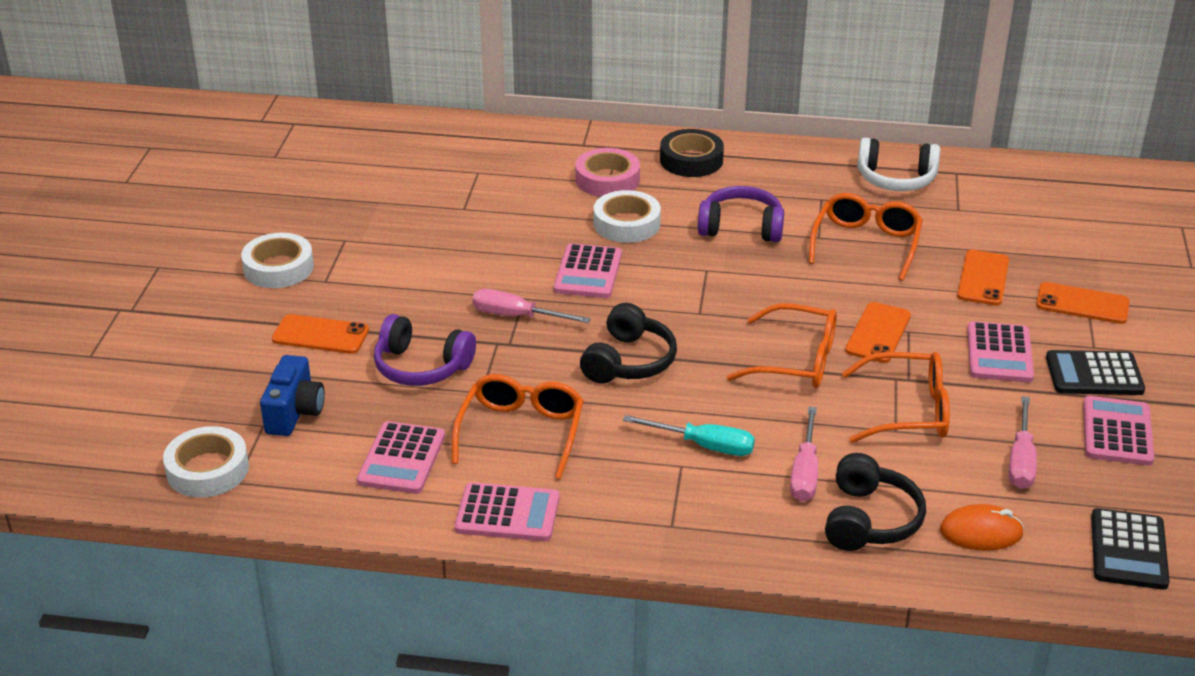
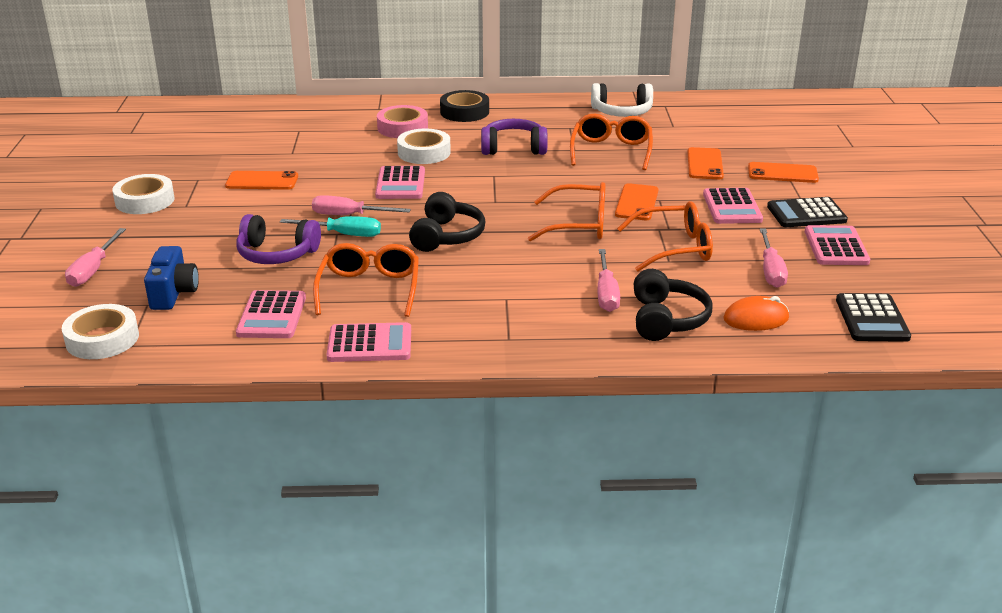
camera: 10 degrees left, 5 degrees down
orange phone [272,314,369,354] -> orange phone moved to [225,171,298,190]
turquoise screwdriver [623,415,755,456] -> turquoise screwdriver moved to [280,216,381,237]
none -> pink screwdriver [65,228,126,287]

